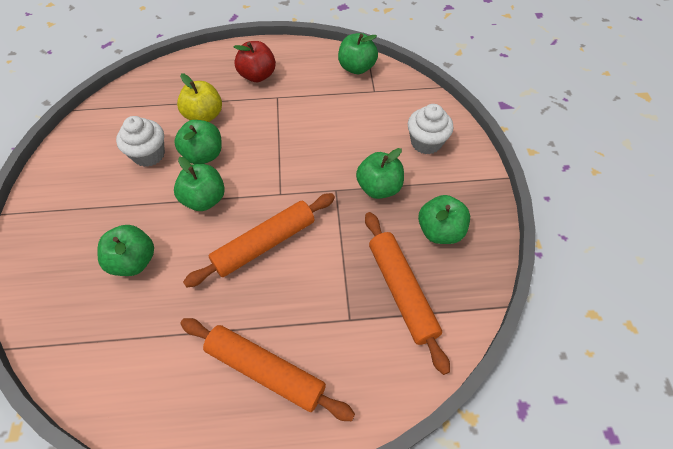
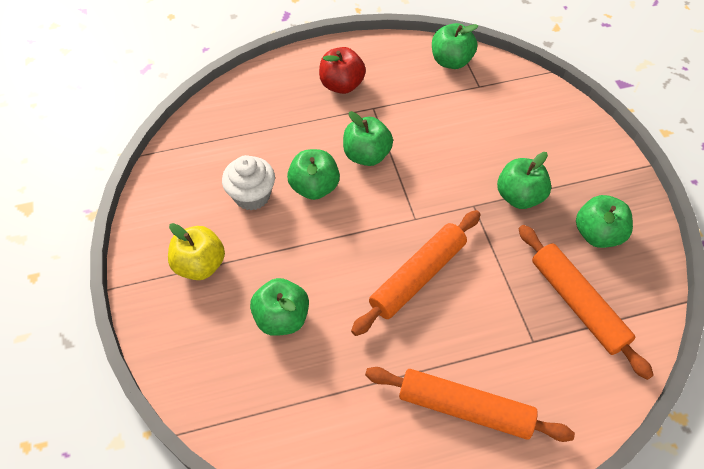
camera: 10 degrees left, 0 degrees up
green apple [174,157,225,211] -> green apple moved to [343,111,393,166]
yellow apple [177,73,222,122] -> yellow apple moved to [168,223,225,280]
white cupcake [408,104,453,154] -> none

